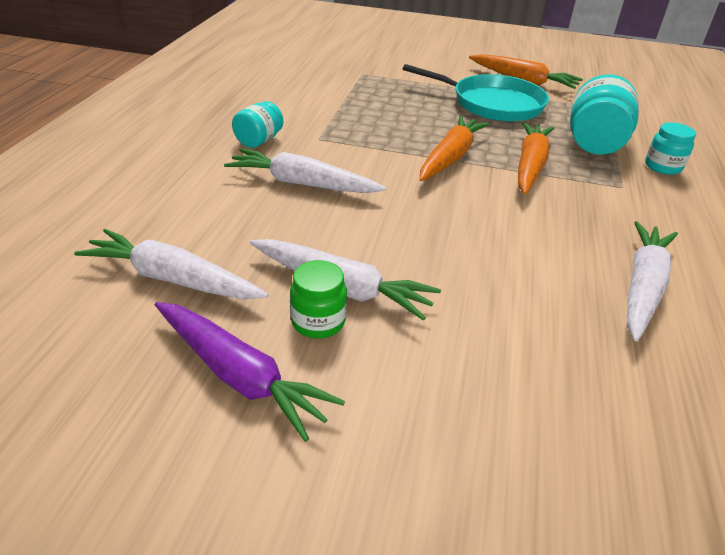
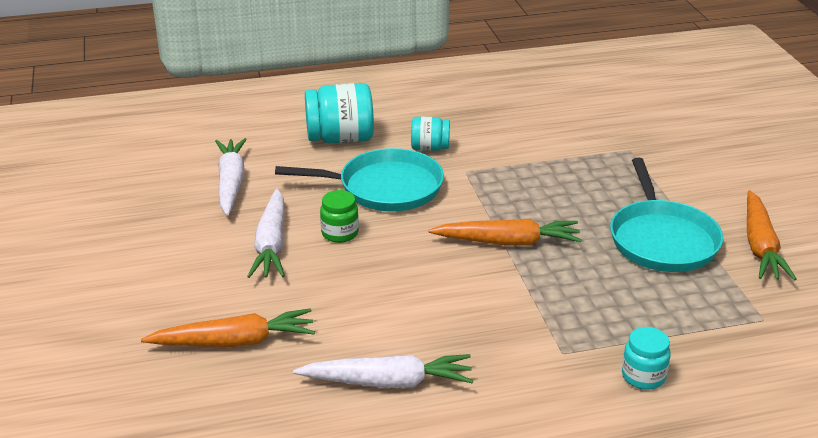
camera: 65 degrees right, 5 degrees down
purple carrot [155,302,345,442] -> none
white carrot [224,148,386,193] -> turquoise pan [275,148,444,212]
green jar [290,260,347,338] -> green jar moved to [320,190,359,243]
orange carrot [518,122,554,194] -> orange carrot moved to [141,308,315,347]
turquoise jar [570,74,639,154] -> turquoise jar moved to [305,83,374,143]

